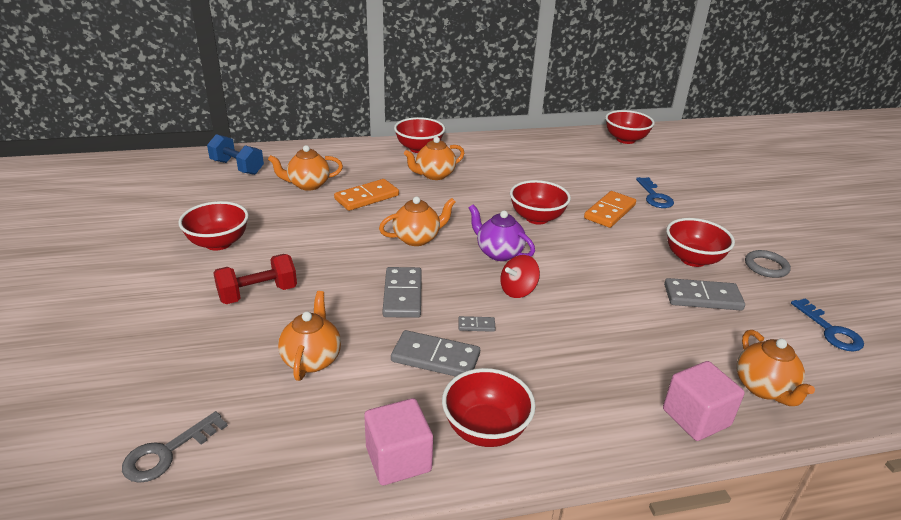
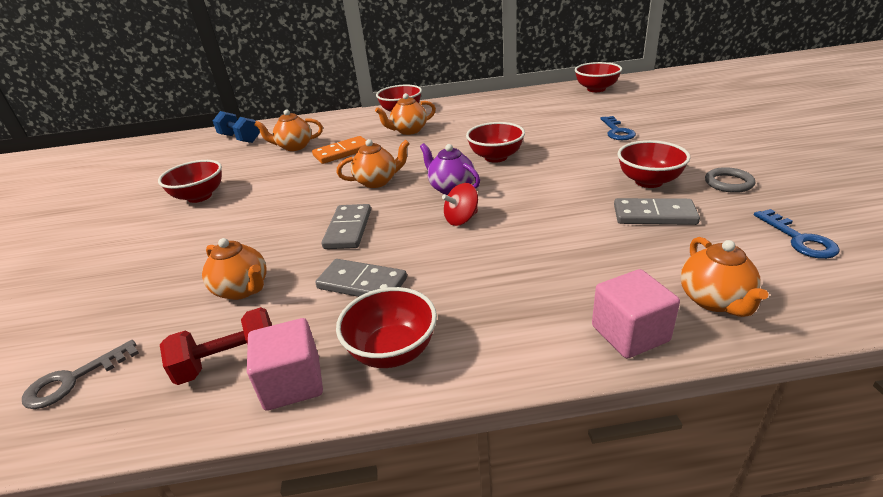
camera: 10 degrees right, 0 degrees up
red dumbbell [213,254,297,304] -> red dumbbell moved to [160,307,272,385]
orange teapot [278,291,341,381] -> orange teapot turned 120 degrees clockwise [202,238,267,300]
grey domino [458,316,496,332] -> none
orange domino [584,191,636,228] -> none

